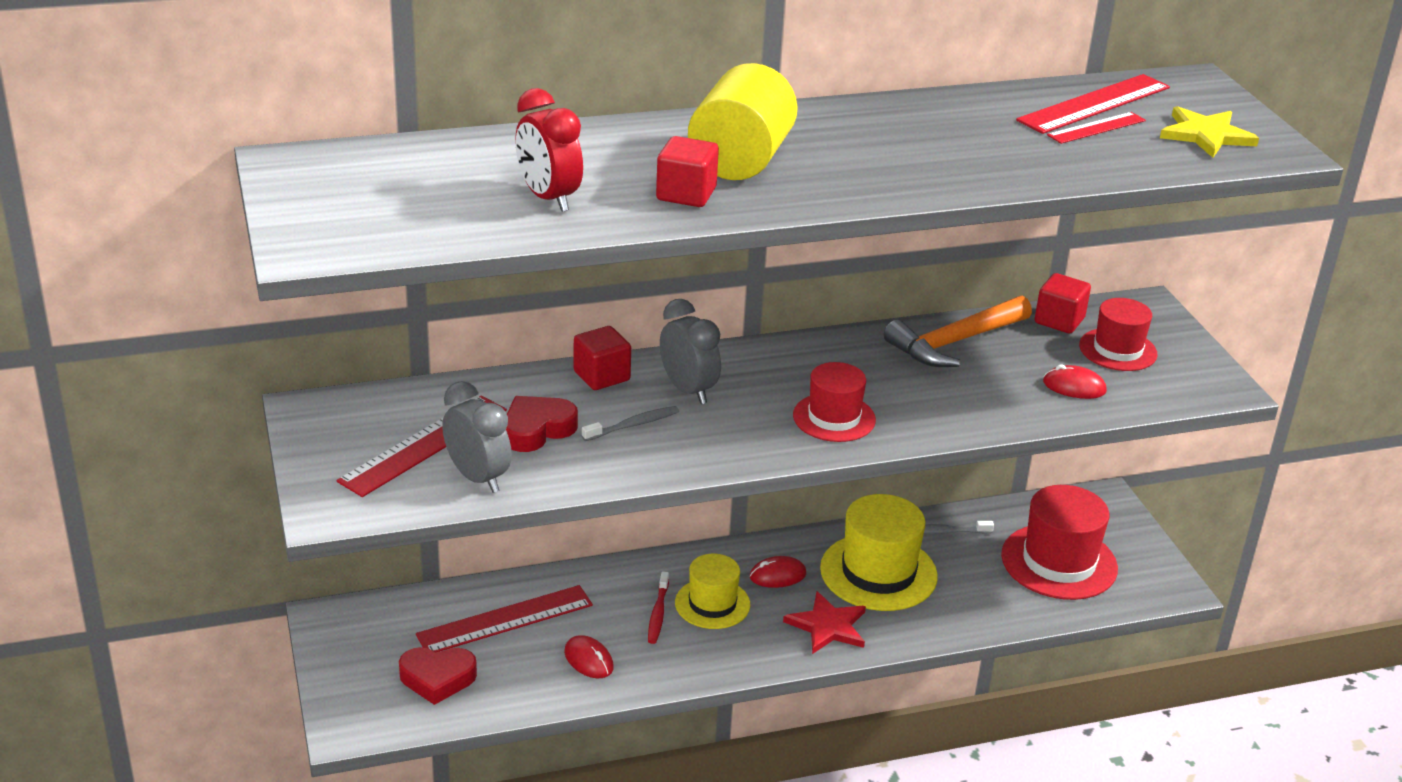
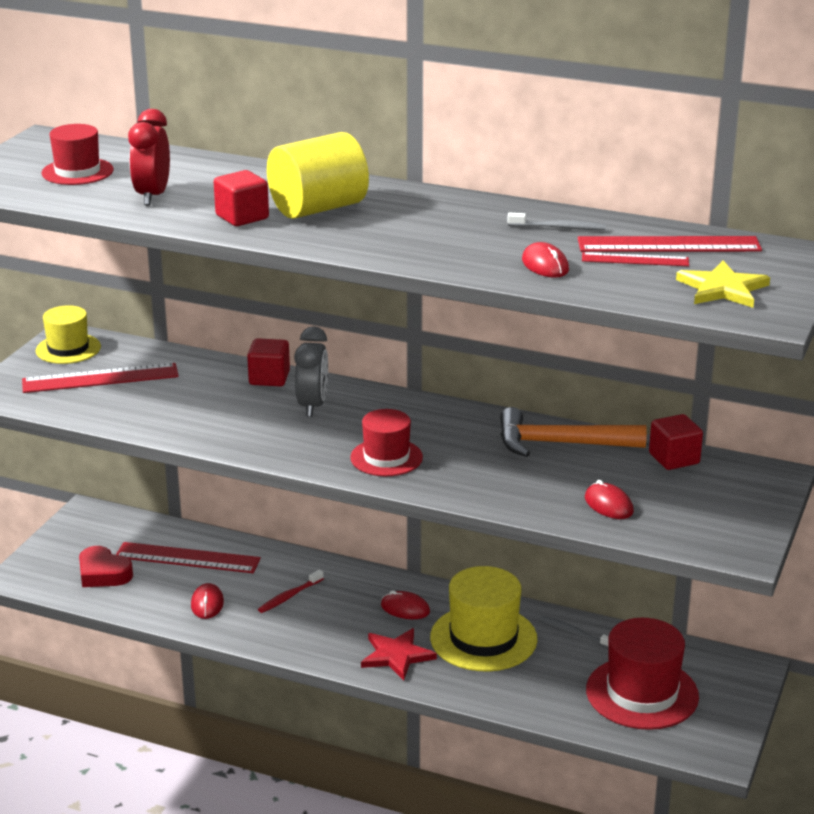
camera: 40 degrees right, 5 degrees down
grey clock [442,381,512,493] -> none
red heart [506,396,578,452] -> none
grey toothbrush [582,406,679,441] -> grey toothbrush moved to [507,213,606,230]
yellow hat [675,553,750,629] -> yellow hat moved to [35,305,101,364]
red hat [1079,298,1158,371] -> red hat moved to [42,124,114,185]
none -> red mouse [522,242,569,278]

